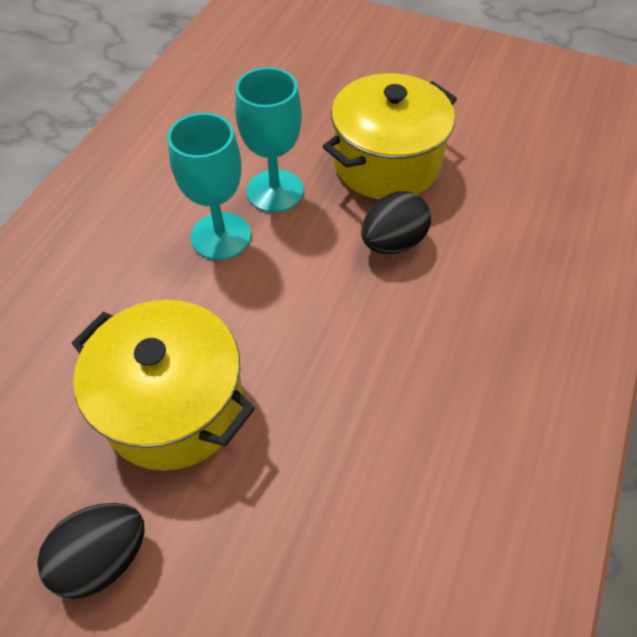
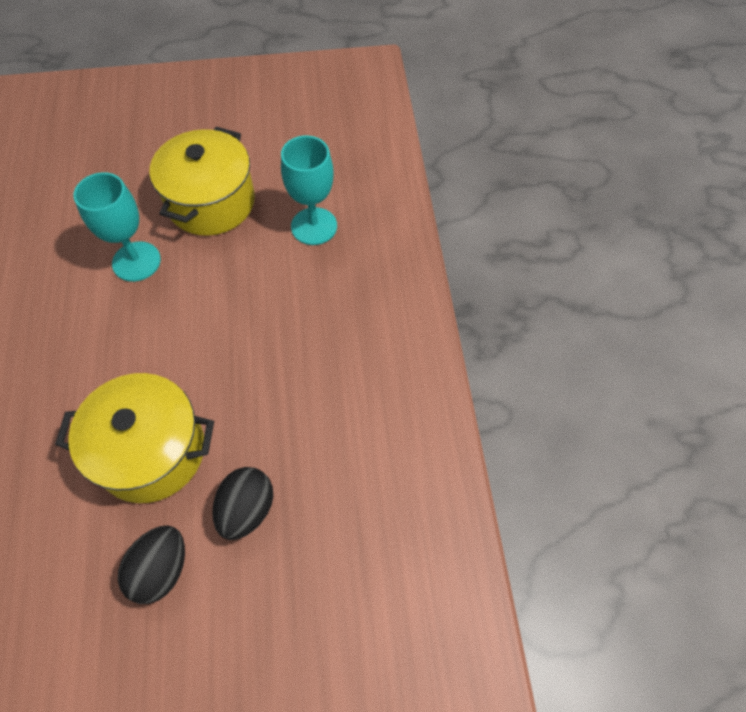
camera: 30 degrees left, 5 degrees up
turquoise goblet [167,113,251,260] -> turquoise goblet moved to [281,136,337,245]
black egg [361,191,431,254] -> black egg moved to [212,467,273,540]

